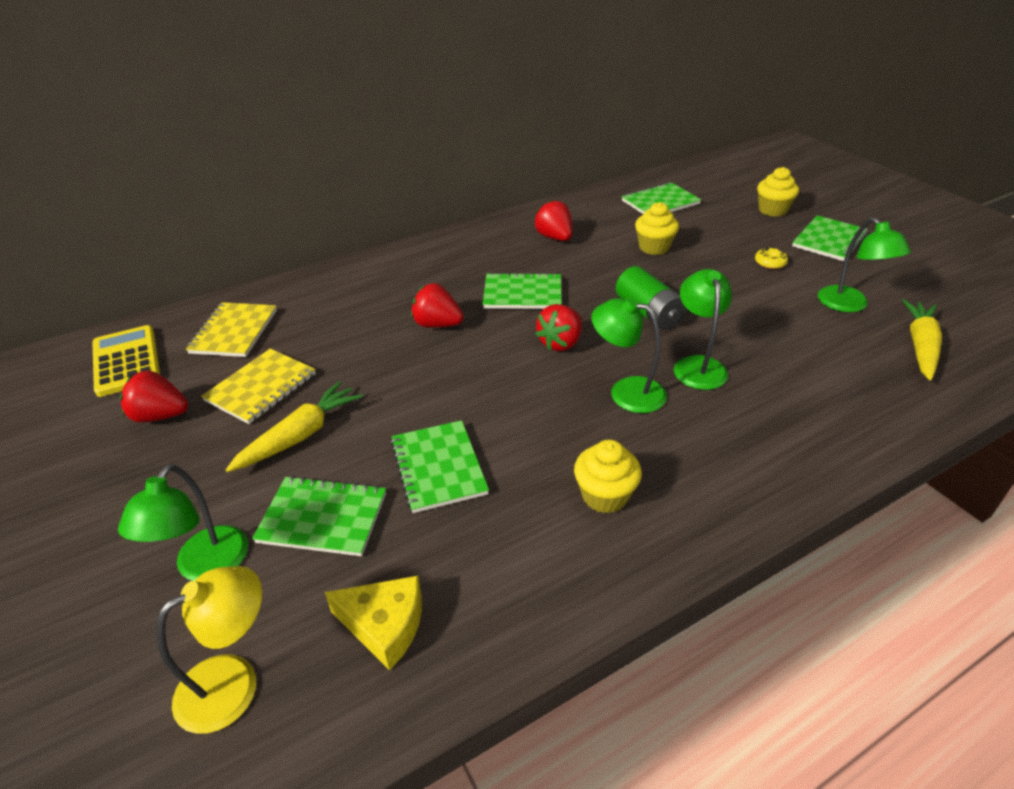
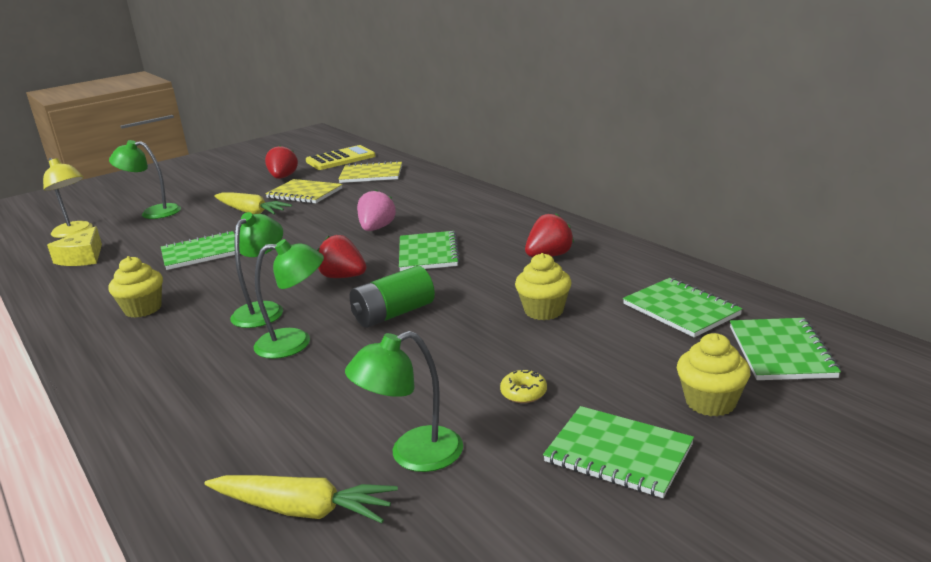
camera: 85 degrees right, 15 degrees down
green notebook [252,476,386,556] -> green notebook moved to [730,318,841,380]
red strawberry [411,283,464,328] -> pink strawberry [357,189,396,231]

